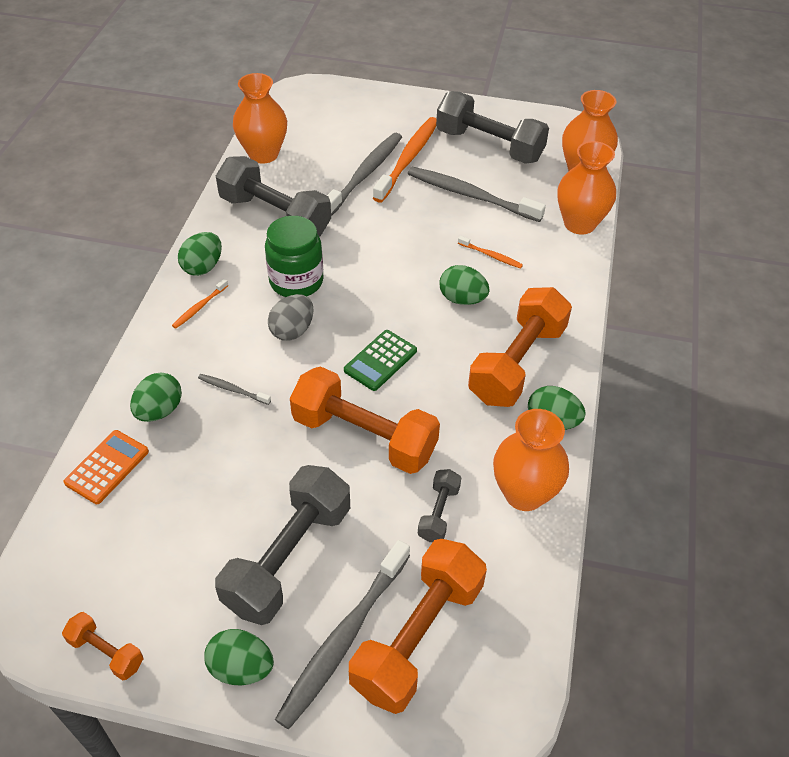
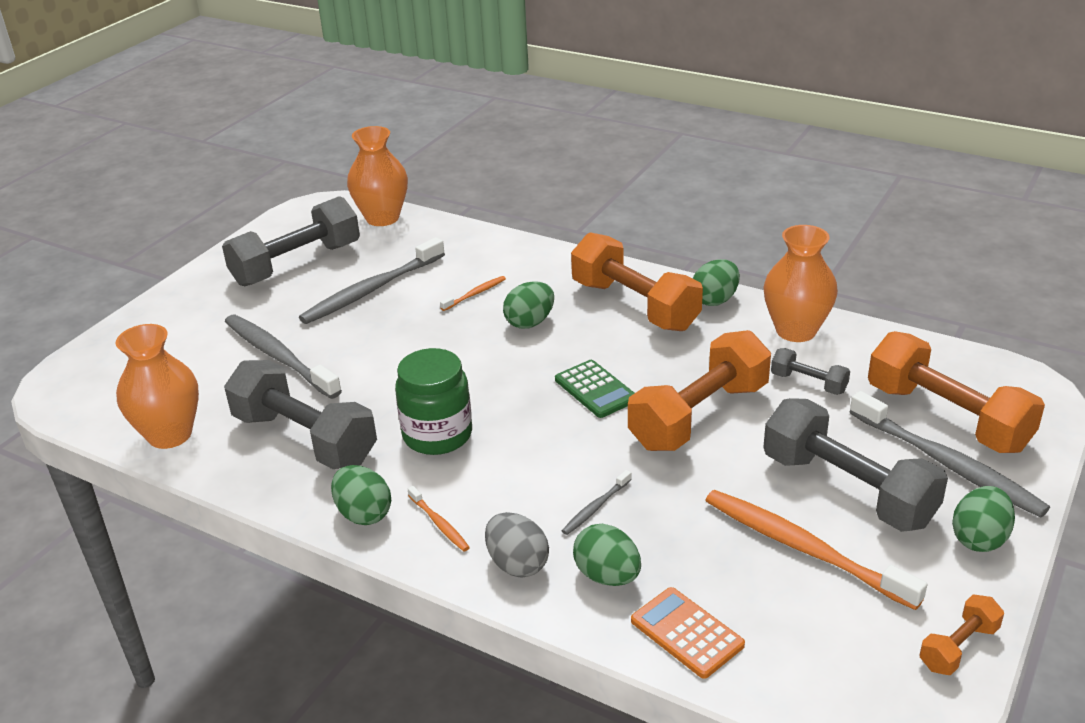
camera: 70 degrees left, 15 degrees down
grey dumbbell [216,156,331,237] -> grey dumbbell turned 75 degrees clockwise [224,360,377,469]
grey egg [268,294,314,341] -> grey egg moved to [485,512,549,577]
orange toothbrush [373,117,437,203] -> orange toothbrush moved to [705,490,928,610]
orange vase [557,141,616,234] -> none

